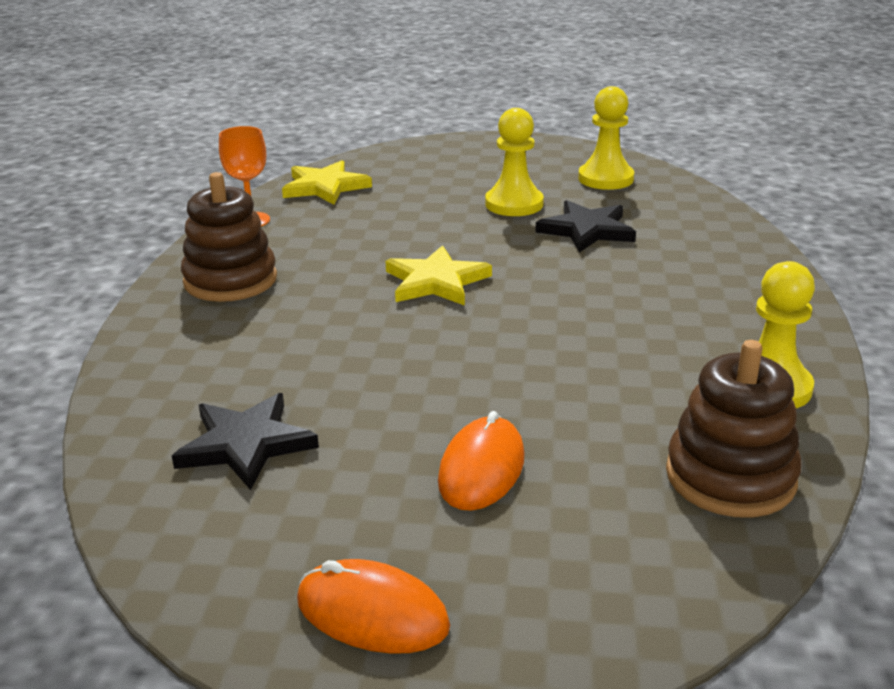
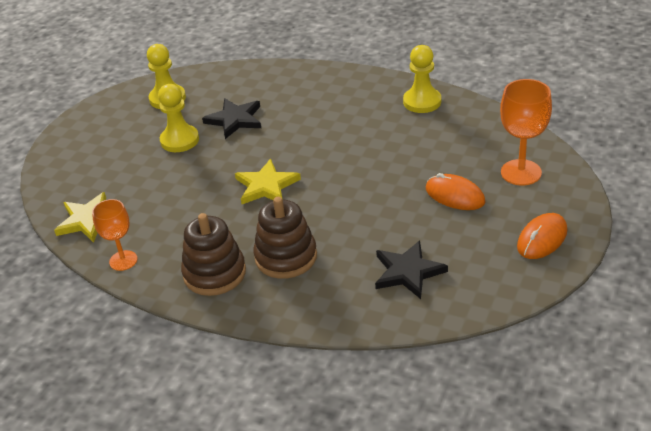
camera: 70 degrees left, 10 degrees up
brown stacking toy [666,340,802,518] -> brown stacking toy moved to [253,197,317,279]
none -> orange goblet [500,79,552,186]

